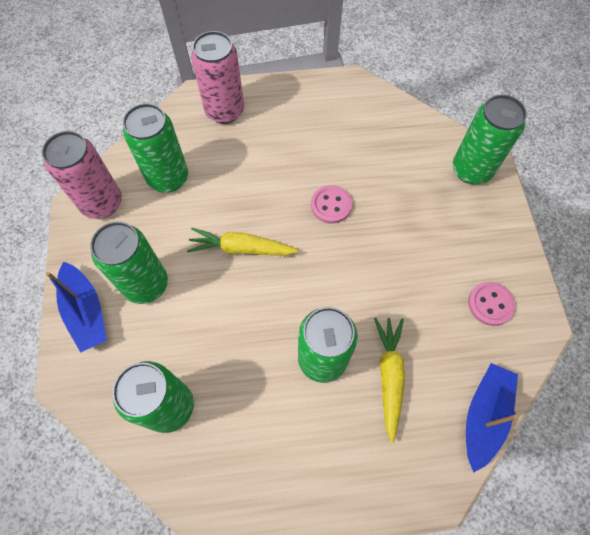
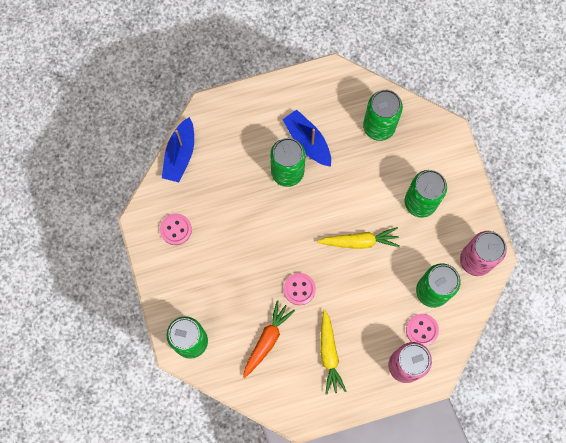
camera: 170 degrees right, 10 degrees up
blue boat [46,261,107,353] -> blue boat moved to [282,109,331,167]
yellow carrot [374,318,405,443] -> yellow carrot moved to [320,310,346,395]
none -> orange carrot [243,300,295,378]
none -> pink button [406,314,439,346]

